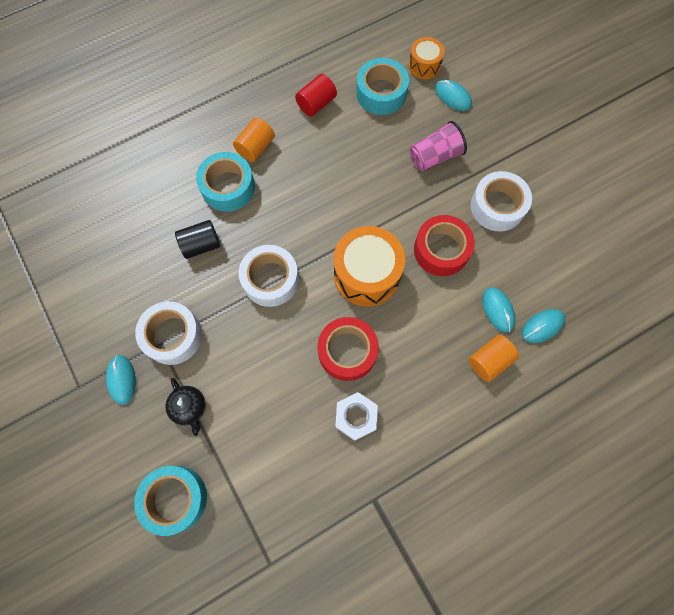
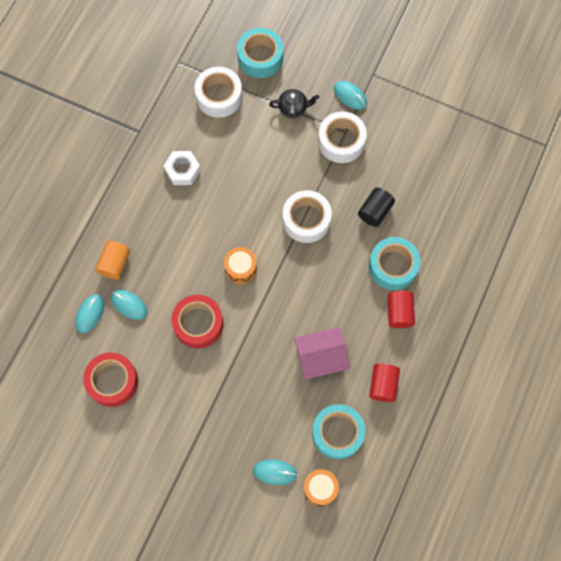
camera: 145 degrees right, 0 degrees up
black teapot [165,378,206,436] -> black teapot turned 150 degrees clockwise [269,89,319,118]
orange cylinder [233,117,275,162] -> red cylinder [388,291,415,328]
red tape [318,317,379,381] -> red tape moved to [83,352,138,407]
orange drum [334,226,405,307] -> orange drum [224,247,257,284], size x0.55
pink cup [410,121,467,171] -> none
white tape [470,171,532,231] -> white tape moved to [195,67,242,118]
none -> pink house [294,327,350,380]

